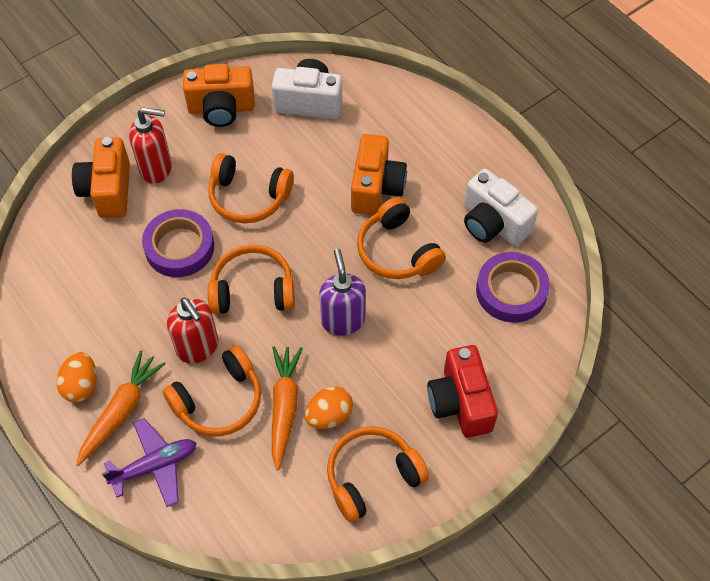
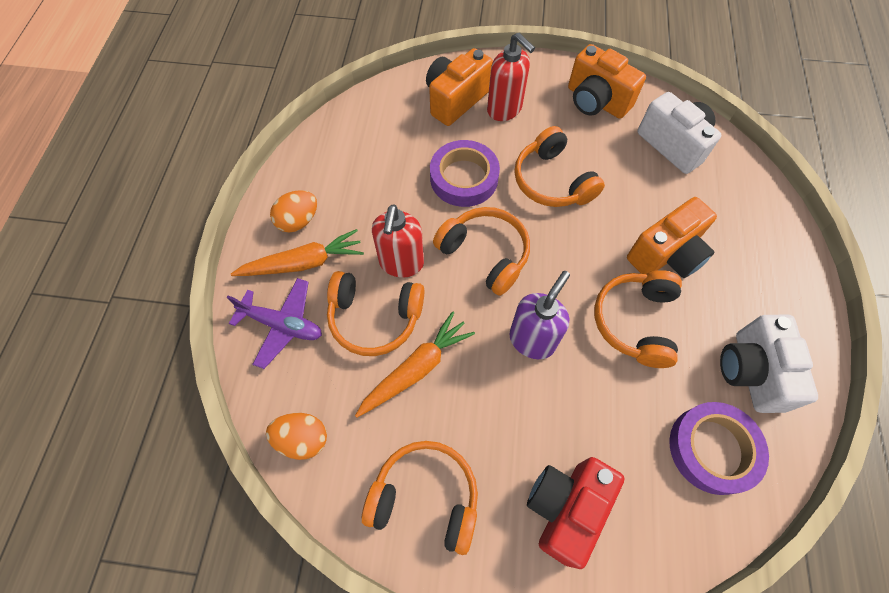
camera: 45 degrees right, 5 degrees up
orange egg [305,387,353,429] -> orange egg moved to [266,413,327,460]

